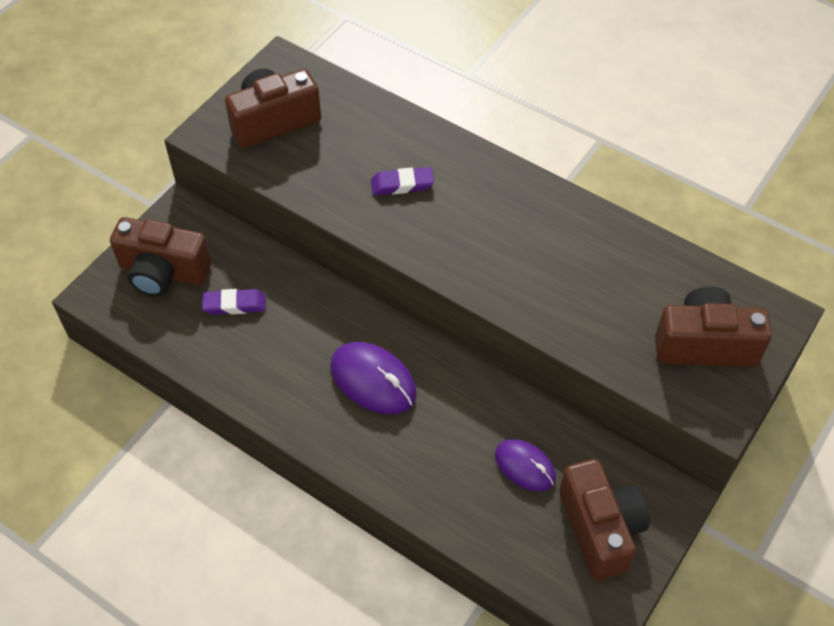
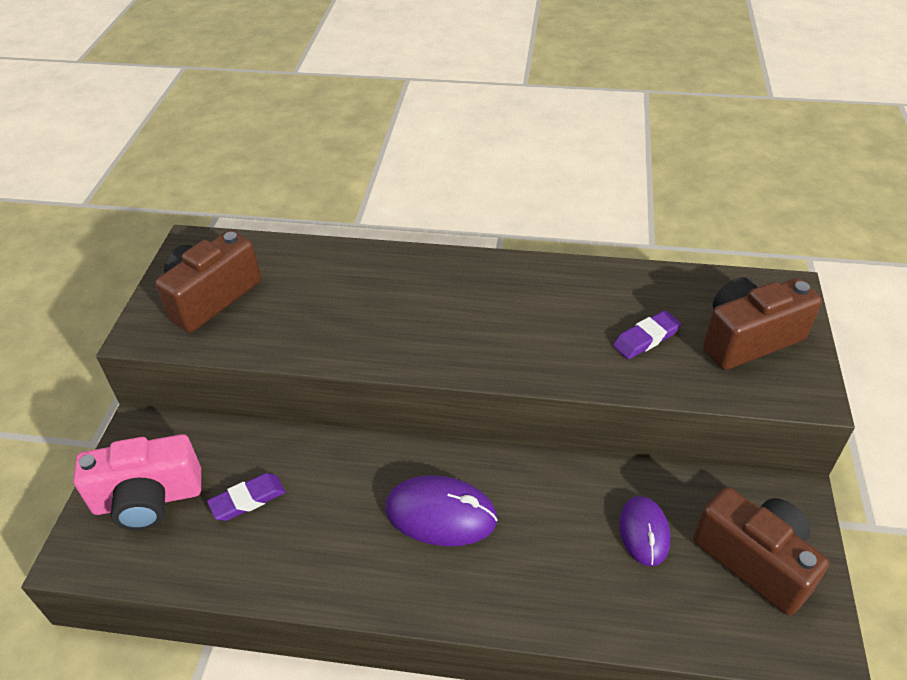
camera: 25 degrees left, 10 degrees down
brown camera [110,217,212,296] -> pink camera [73,434,201,530]
purple eraser [371,167,434,195] -> purple eraser moved to [613,310,681,359]
purple mouse [495,439,556,491] -> purple mouse turned 75 degrees clockwise [619,496,671,566]

